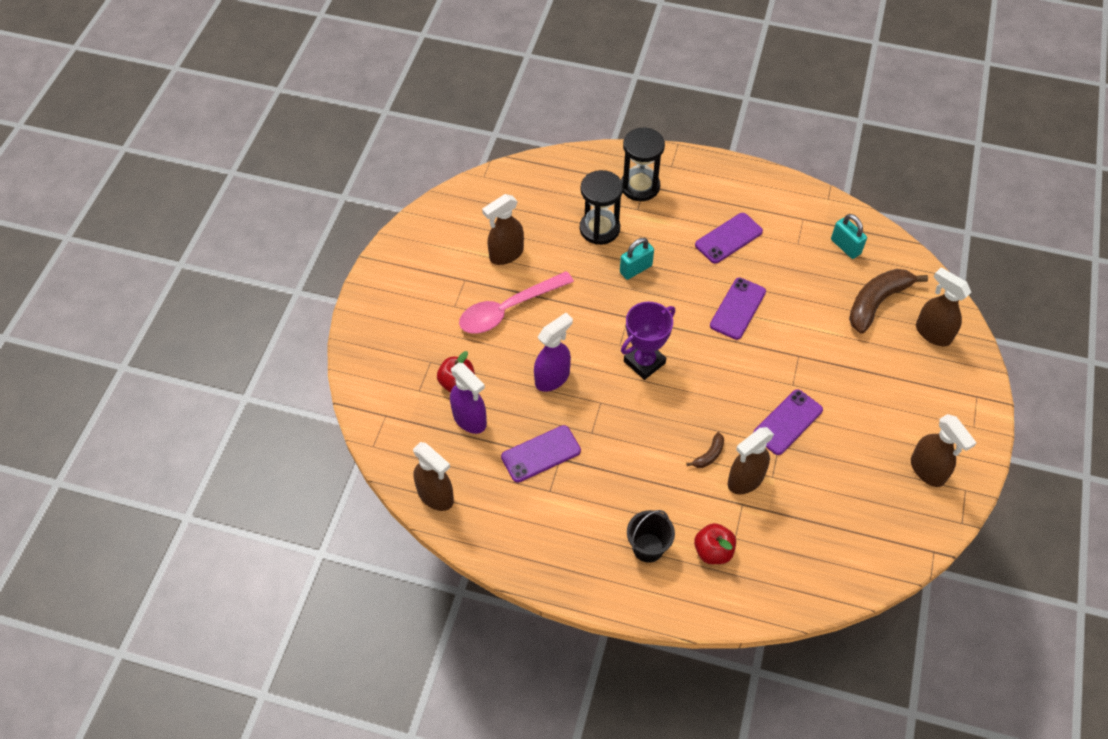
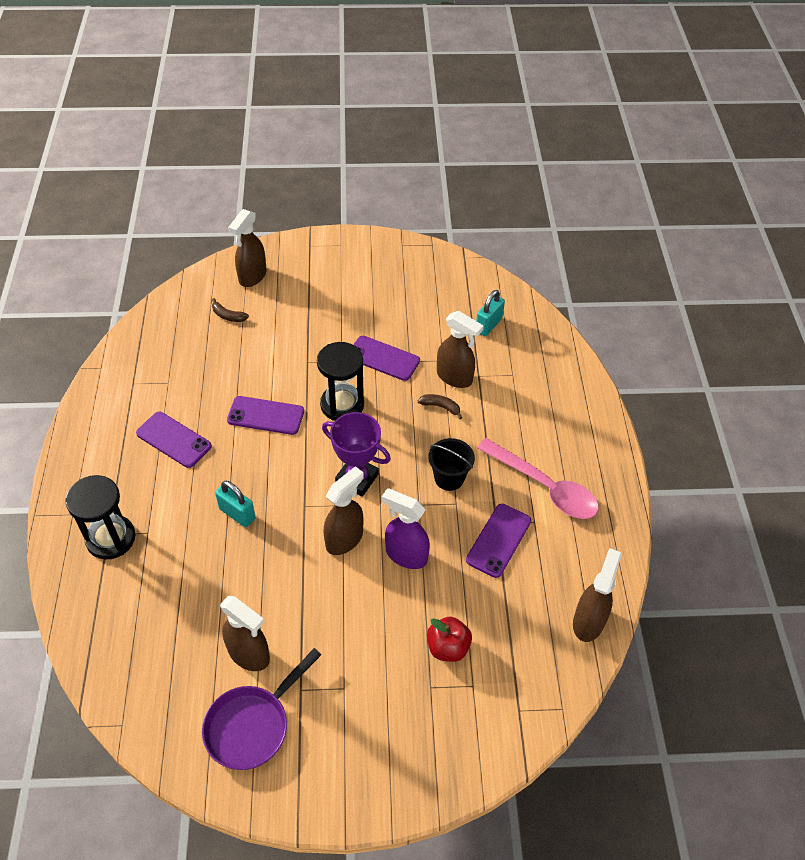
camera: 110 degrees left, 5 degrees down
purple spray bottle [450,363,487,434] -> none
pink spoon [459,271,574,334] -> pink spoon moved to [477,438,599,519]
purple phone [501,425,581,483] -> purple phone turned 75 degrees clockwise [466,504,531,578]
black hourglass [580,170,623,245] -> black hourglass moved to [317,342,364,421]
black bucket [627,510,675,563] -> black bucket moved to [428,438,475,491]
red apple [694,523,736,564] -> none
turquoise padlock [831,214,867,259] -> turquoise padlock moved to [476,290,505,336]
brown banana [849,269,928,334] -> brown banana [212,298,249,322], size x0.46
brown spray bottle [911,414,977,487] -> brown spray bottle moved to [324,466,364,555]
none -> purple pan [202,648,321,770]

